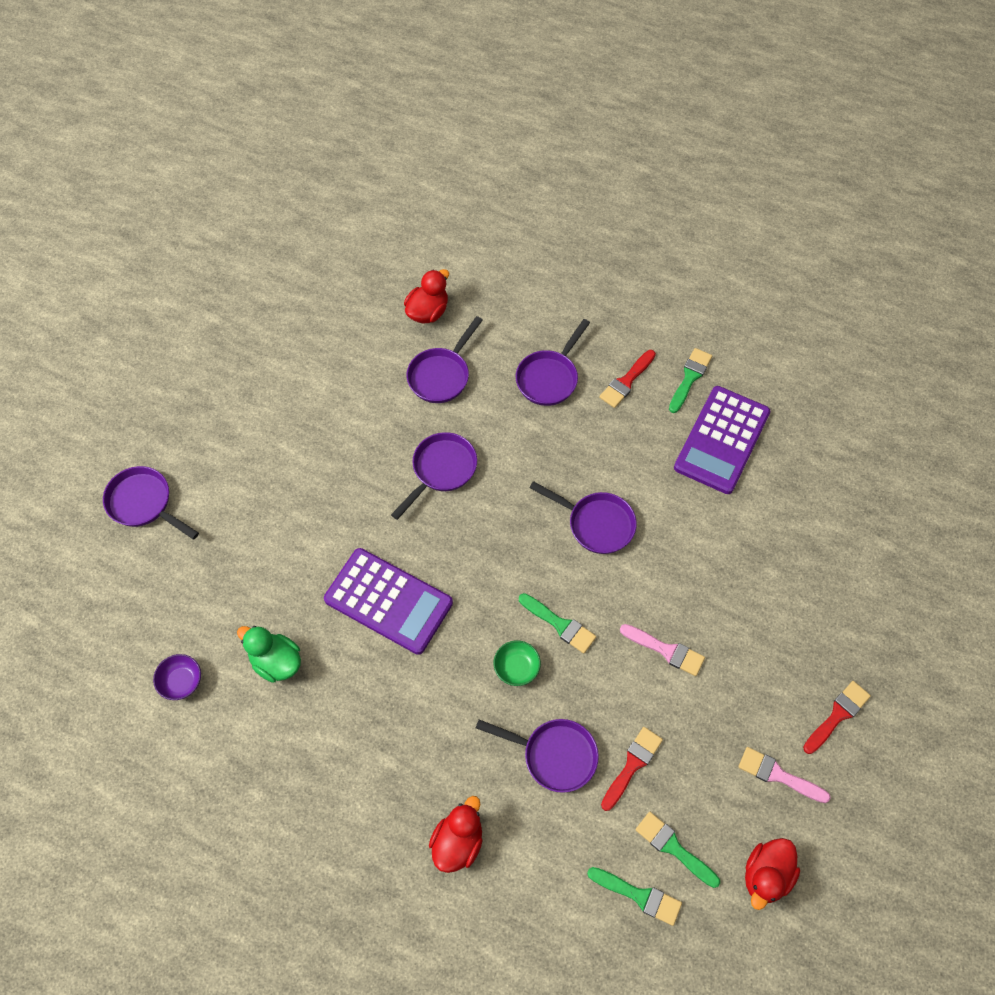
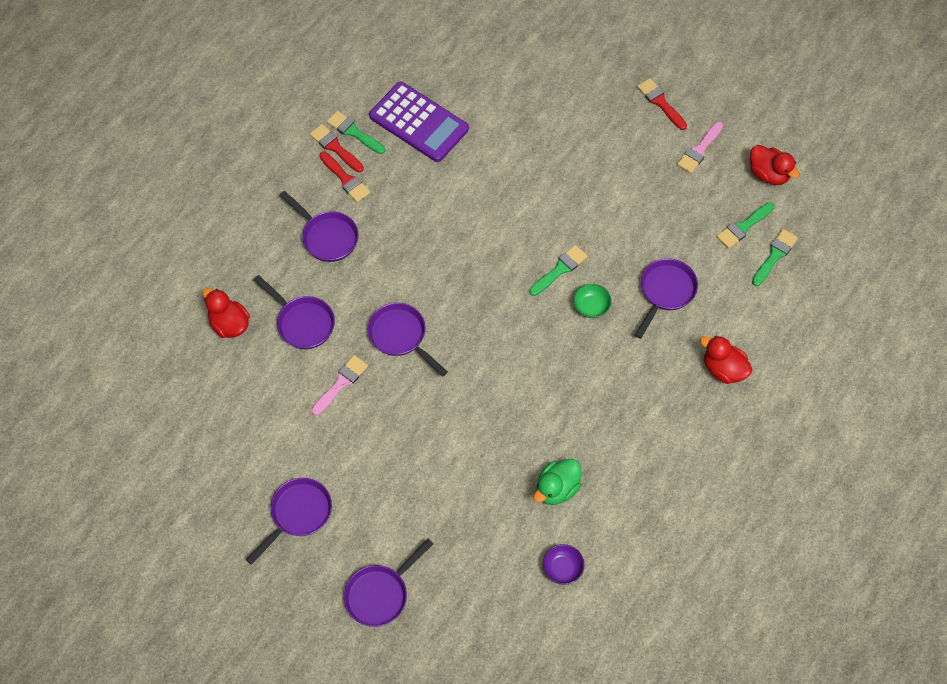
camera: 80 degrees left, 0 degrees up
purple calculator [324,548,453,655] -> none
purple pan [529,481,637,554] -> purple pan moved to [246,478,332,565]
red brush [601,727,663,811] -> red brush moved to [310,124,364,172]
pink brush [620,624,705,676] -> pink brush moved to [311,355,368,416]

